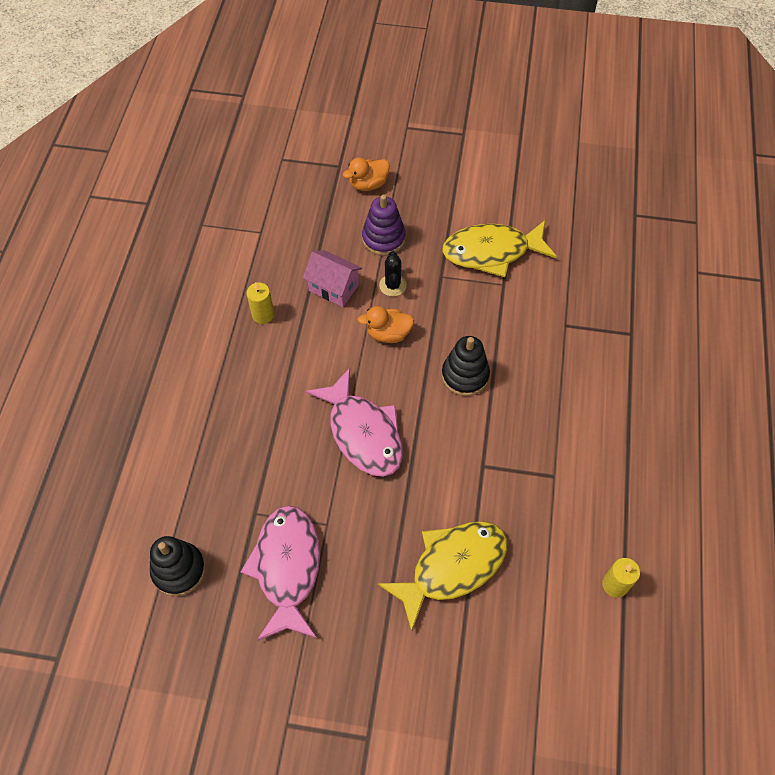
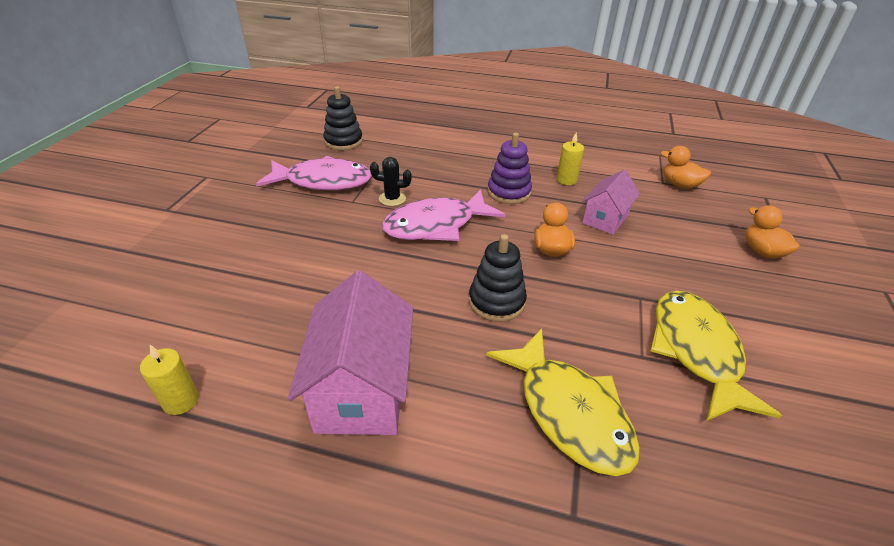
camera: 95 degrees right, 20 degrees down
purple stacking toy [362,195,406,256] -> purple stacking toy moved to [487,133,532,204]
yellow fish [378,521,507,632] -> yellow fish moved to [486,329,640,476]
black cactus [379,251,407,297] -> black cactus moved to [370,157,412,206]
none -> pink house [288,271,413,435]
none -> orange duck [661,146,711,189]

